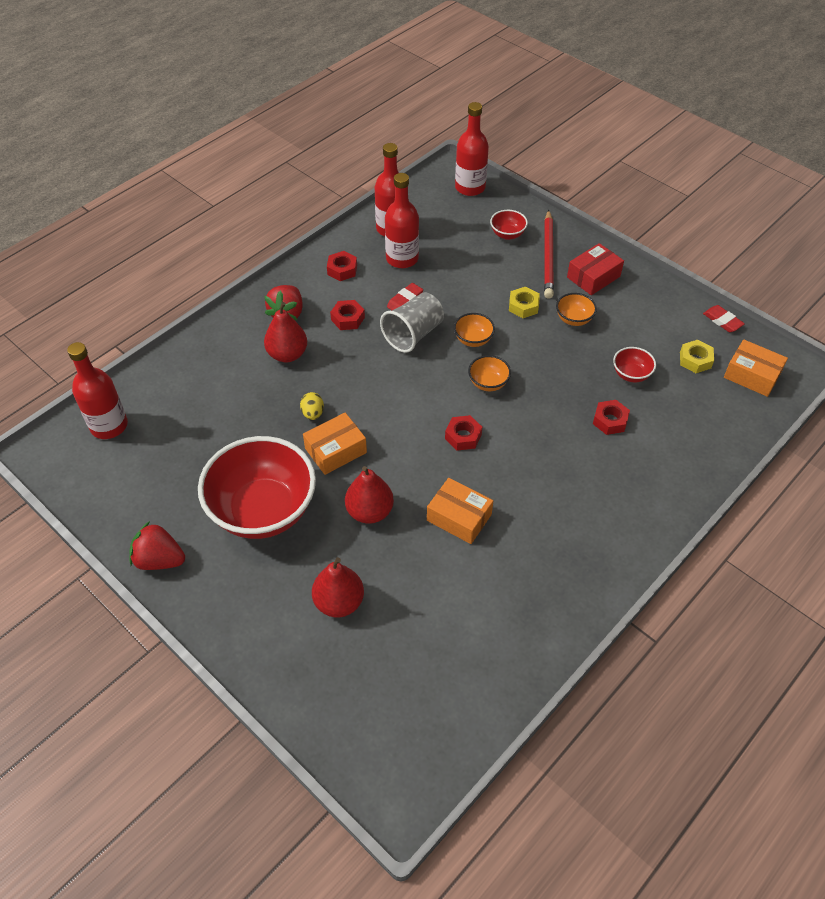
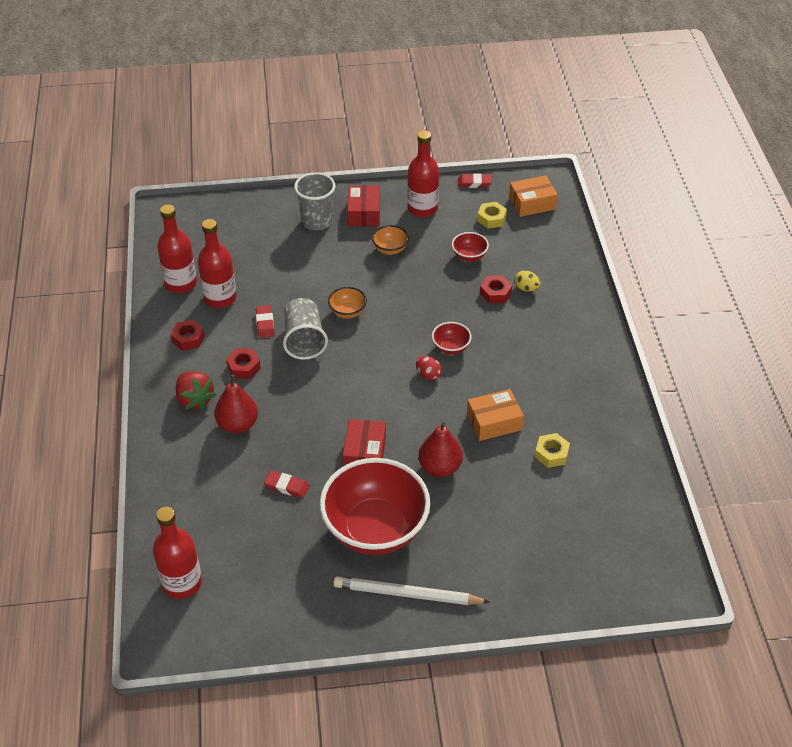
camera: 50 degrees left, 5 degrees down
red strawberry [129,521,185,570] -> none
yellow egg [300,392,324,420] -> yellow egg moved to [514,270,541,291]
orange box [303,413,367,475] -> red box [343,419,386,466]
red pear [312,557,364,617] -> none
red nut [445,415,482,451] -> red egg [416,356,442,380]
red bottle [455,102,489,196] -> red bottle moved to [407,130,439,217]
orange bowl [468,355,511,391] -> none
red bowl [490,210,528,240] -> red bowl moved to [432,322,472,355]
yellow nut [509,287,540,318] -> yellow nut moved to [535,433,570,468]
red pencil [544,210,554,299] -> grey cup [294,172,335,230]
none -> red eraser [264,471,309,498]
none -> white pencil [333,576,490,605]

